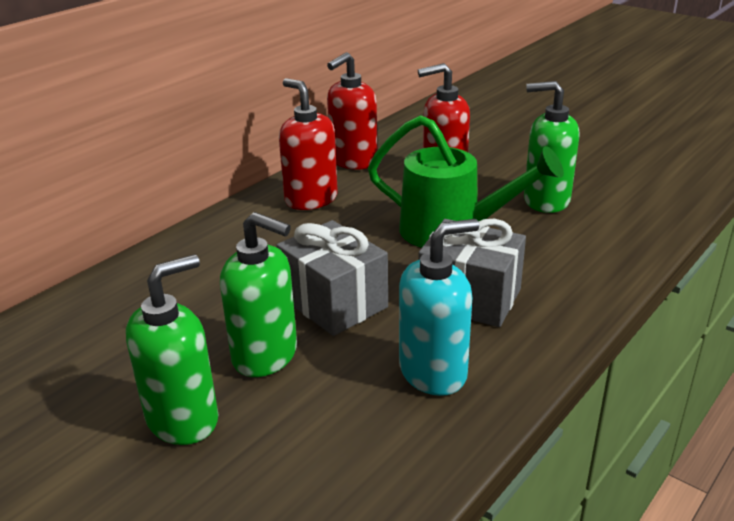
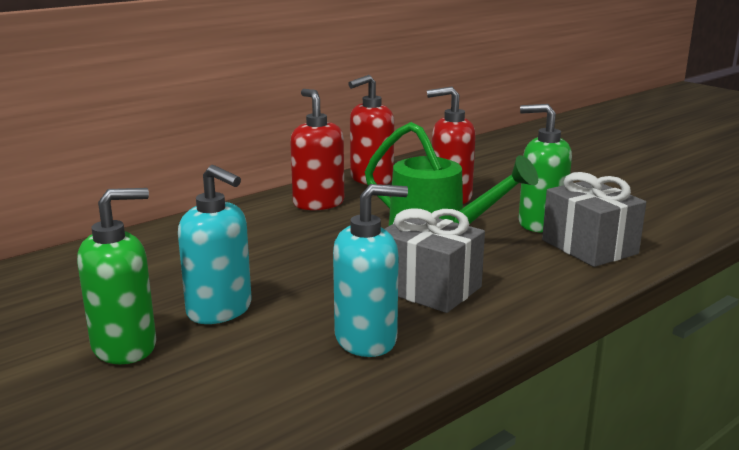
camera: 10 degrees right, 10 degrees down
green soap dispenser [220,212,297,377] -> turquoise soap dispenser [178,165,252,324]
grey gift [276,220,388,336] -> grey gift moved to [542,172,646,267]

